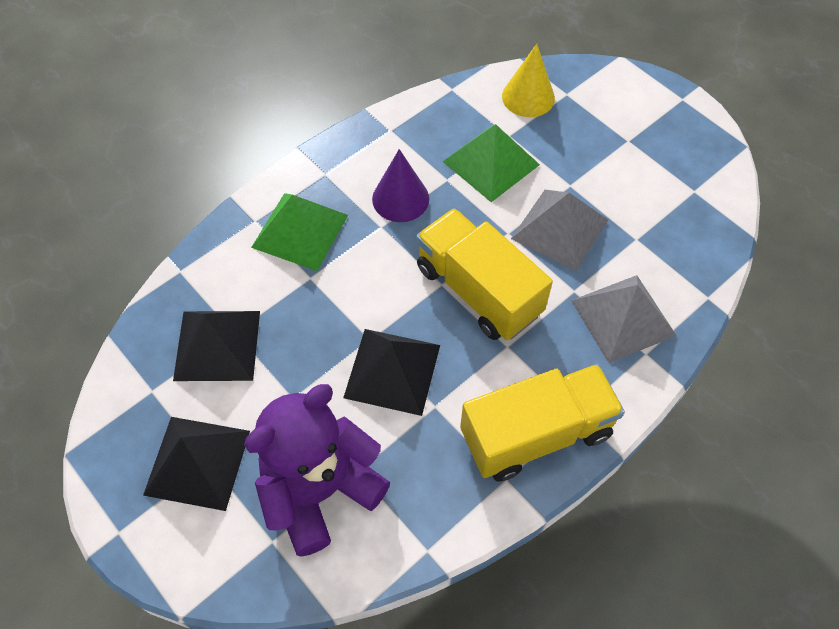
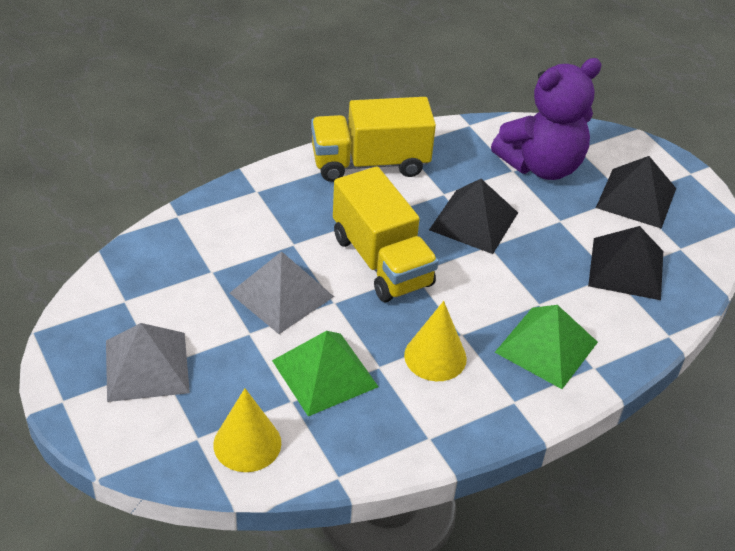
camera: 170 degrees left, 15 degrees down
purple cone [372,149,429,222] -> yellow cone [404,301,467,381]
grey pyramid [571,275,677,363] -> grey pyramid moved to [106,323,190,402]

